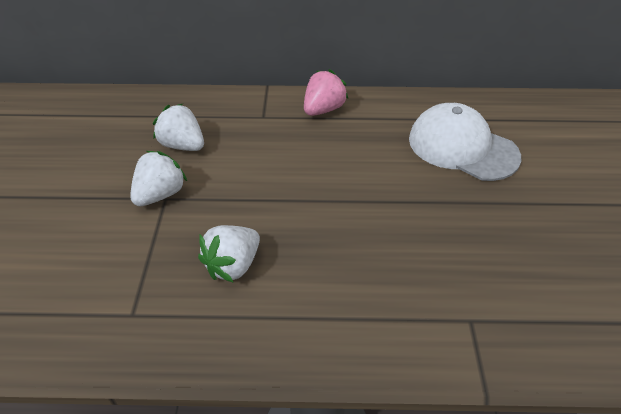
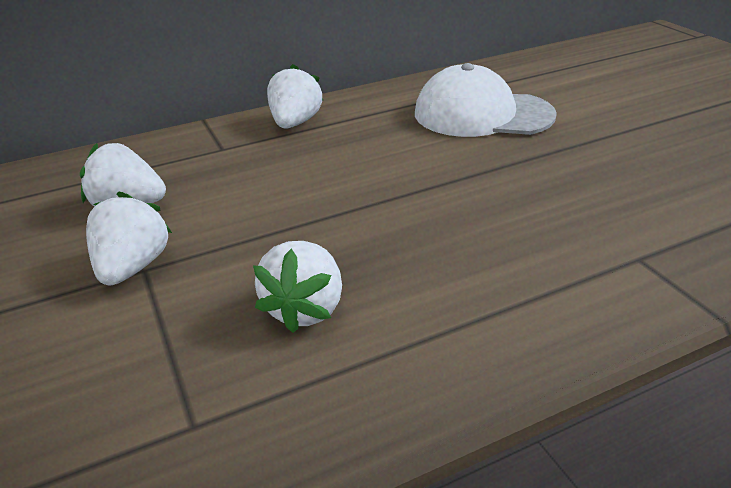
camera: 25 degrees left, 10 degrees down
pink strawberry [304,69,348,116] -> white strawberry [267,64,324,129]

